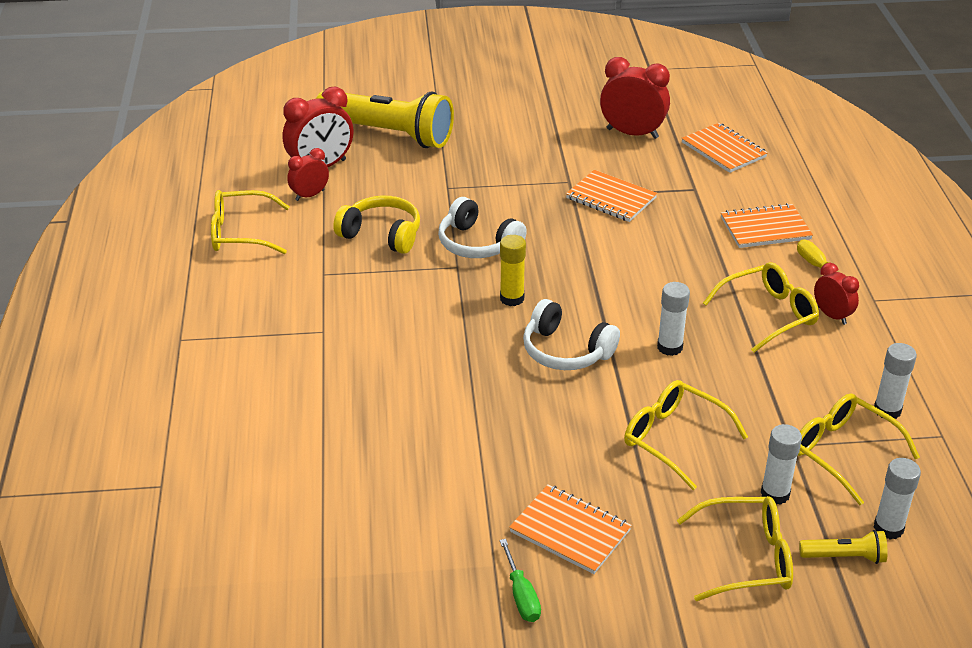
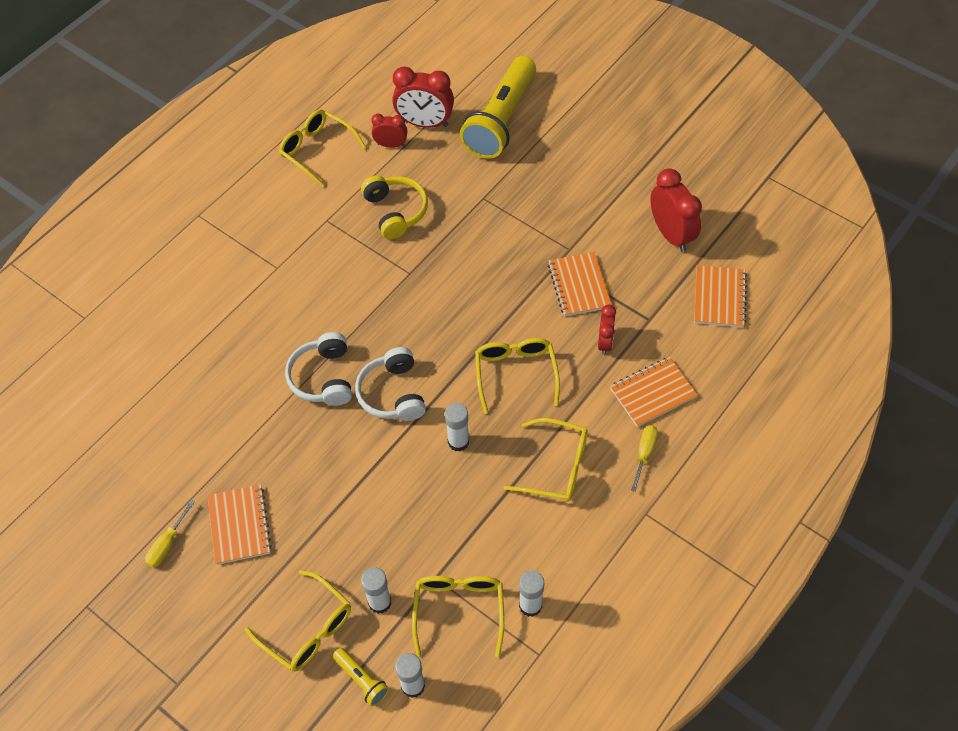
camera: 45 degrees right, 20 degrees up
yellow flashlight [316,91,454,148] -> yellow flashlight turned 45 degrees clockwise [460,56,536,159]
white headphones [438,197,527,258] -> white headphones moved to [285,332,352,406]
yellow glue stick [500,235,526,306] -> none
green screwdriver [500,539,541,622] -> yellow screwdriver [145,500,195,568]
yellow glasses [624,380,748,490] -> yellow glasses moved to [475,338,560,414]
orange notebook [721,203,813,248] -> orange notebook turned 60 degrees counterclockwise [610,357,698,427]
red clock [814,263,859,325] -> red clock moved to [598,304,616,355]

